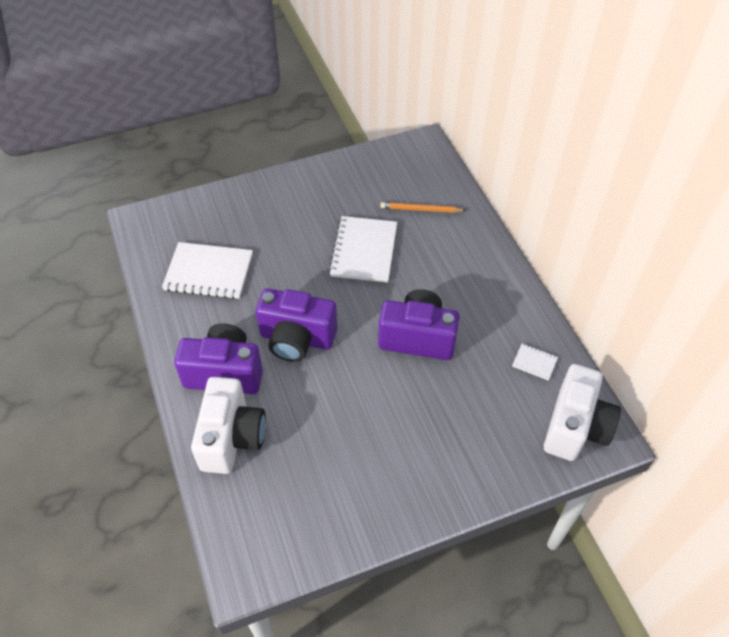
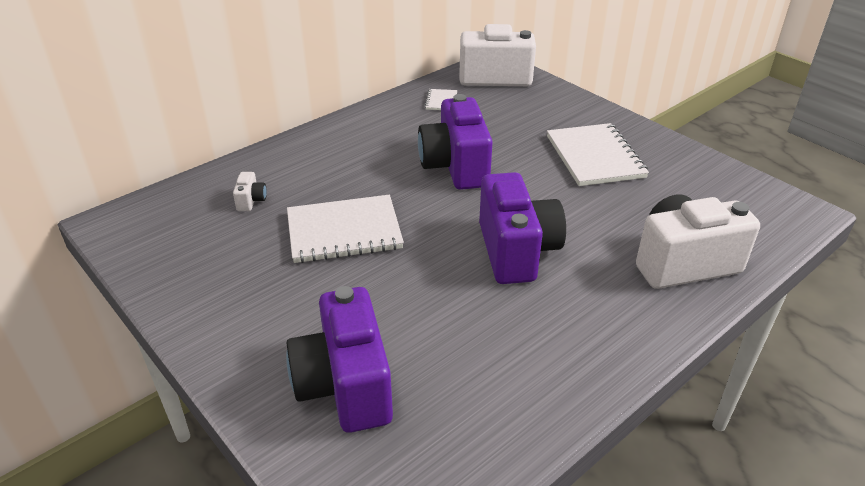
camera: 110 degrees left, 15 degrees down
white notebook [162,242,253,299] -> white notebook moved to [547,123,649,186]
purple camera [174,324,263,394] -> purple camera moved to [286,286,393,433]
orange pencil [380,202,466,213] -> white camera [233,172,267,211]

